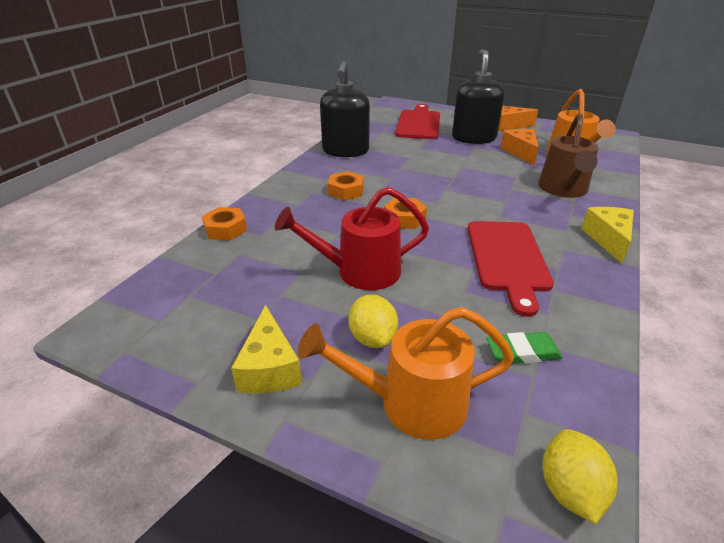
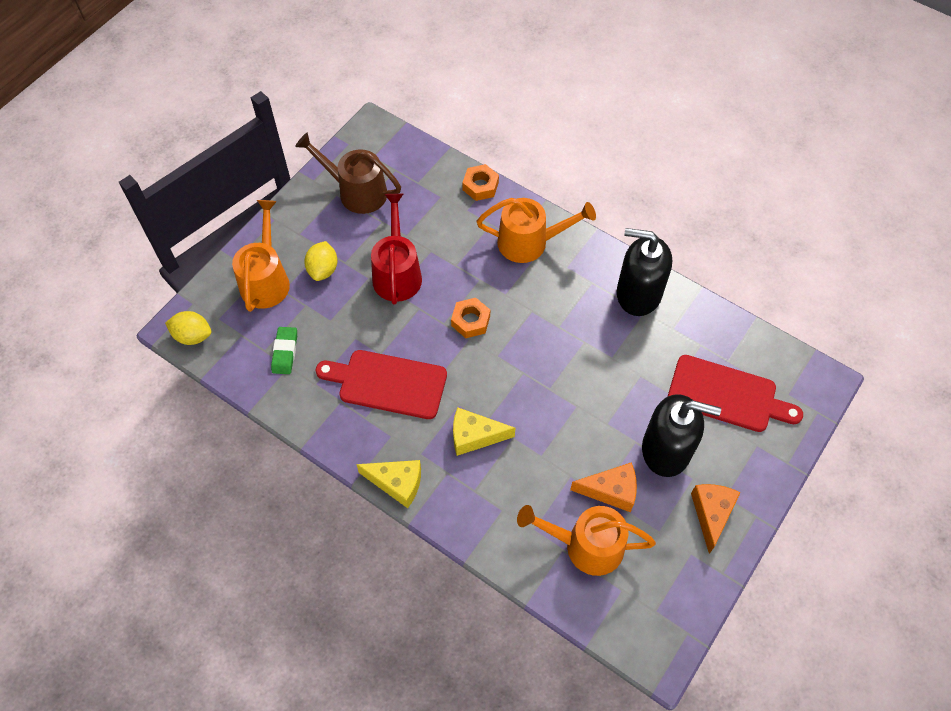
camera: 100 degrees right, 25 degrees up
yellow cheese [231,305,302,393] -> yellow cheese moved to [453,407,515,456]
orange nut [328,171,364,200] -> none
yellow lemon [349,294,398,348] -> yellow lemon turned 75 degrees counterclockwise [304,241,338,281]
brown watering can [538,113,598,198] -> brown watering can moved to [295,132,401,214]
none -> orange watering can [477,198,596,263]

